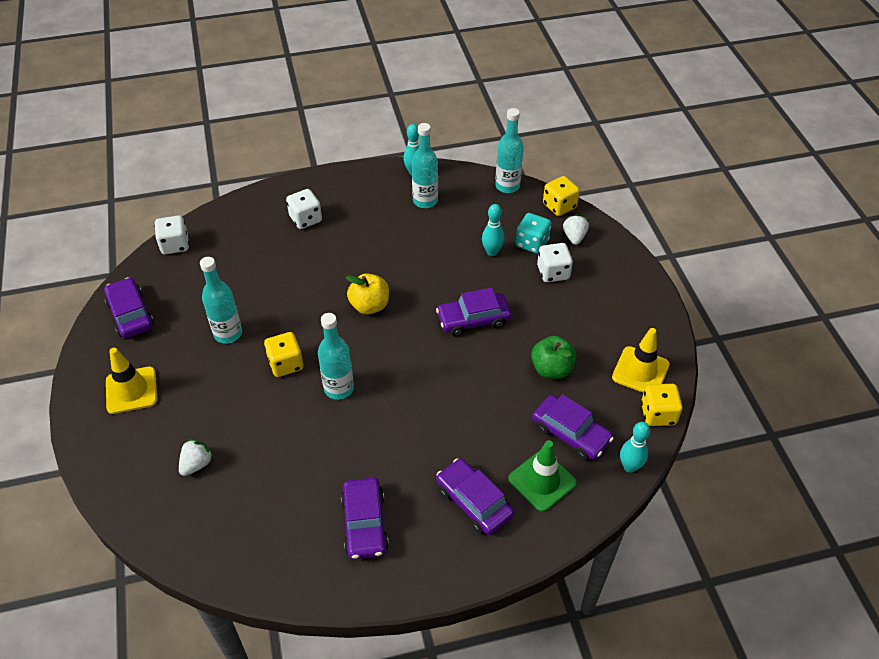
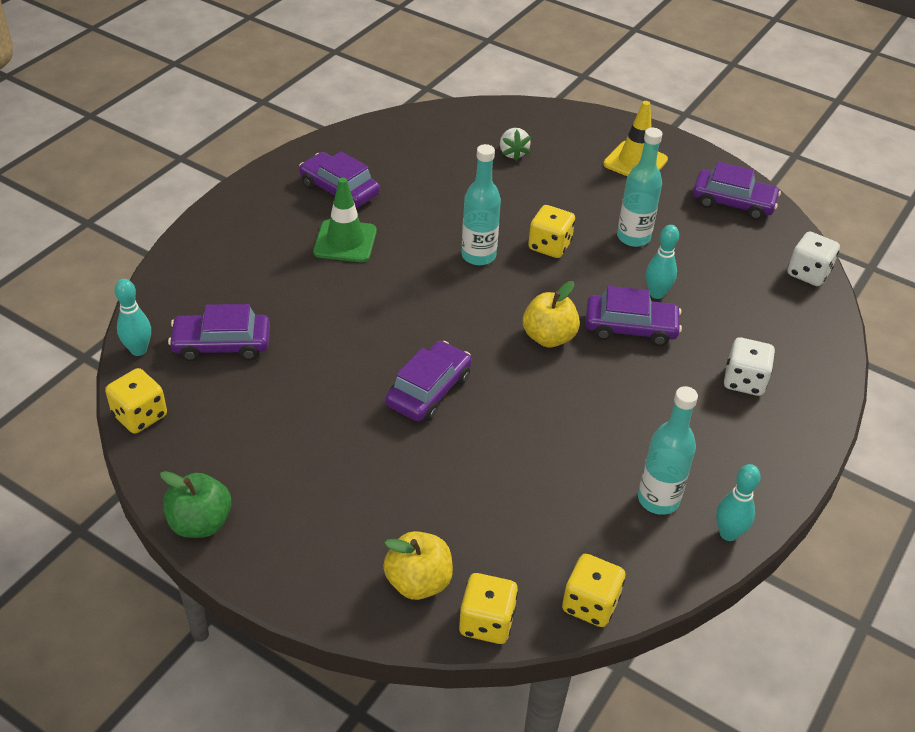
camera: 135 degrees right, 5 degrees down
purple car [436,458,514,535] -> purple car moved to [586,286,682,346]
turquoise bowling pin [482,204,504,256] -> turquoise bowling pin moved to [646,225,679,299]
turquoise bottle [495,108,524,193] -> yellow dice [562,554,625,627]
green traffic cone [508,440,577,512] -> green traffic cone moved to [313,178,377,262]
turquoise dice [516,213,551,254] -> none
green apple [531,336,576,379] -> green apple moved to [160,471,231,538]
white dice [537,243,573,282] -> none
white strawberry [563,214,589,245] -> yellow apple [383,531,453,600]
yellow traffic cone [612,328,670,393] -> none

